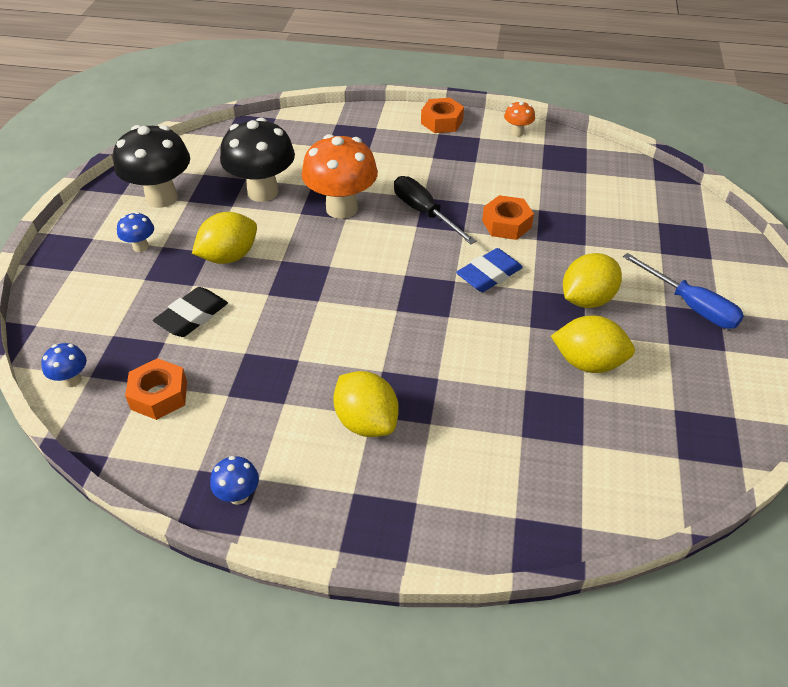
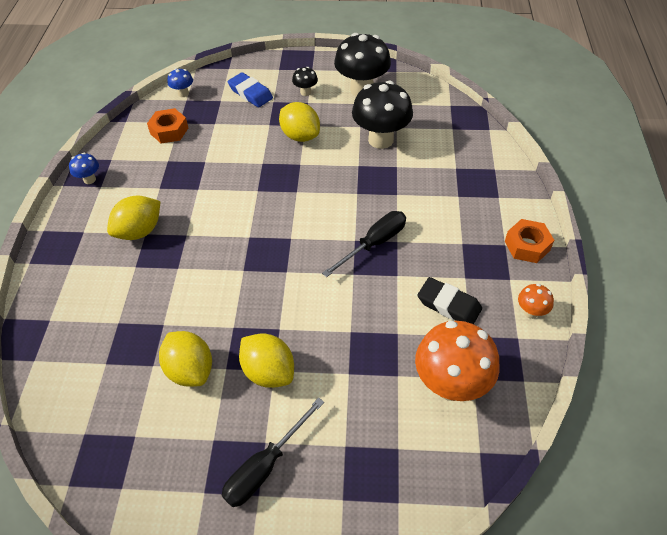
camera: 85 degrees right, 5 degrees up
blue mushroom [117,212,154,252] -> black mushroom [292,67,318,96]
black eraser [153,287,228,337] -> black eraser moved to [417,277,482,324]
orange mushroom [302,134,378,219] -> orange mushroom moved to [415,321,500,401]
blue eraser [456,248,523,292] -> blue eraser moved to [228,72,273,107]
orange nut [482,195,534,240] -> none
yellow lemon [551,315,635,373] -> yellow lemon turned 45 degrees counterclockwise [159,331,212,387]
blue screwdriver [623,253,744,329] -> black screwdriver [222,398,324,507]

